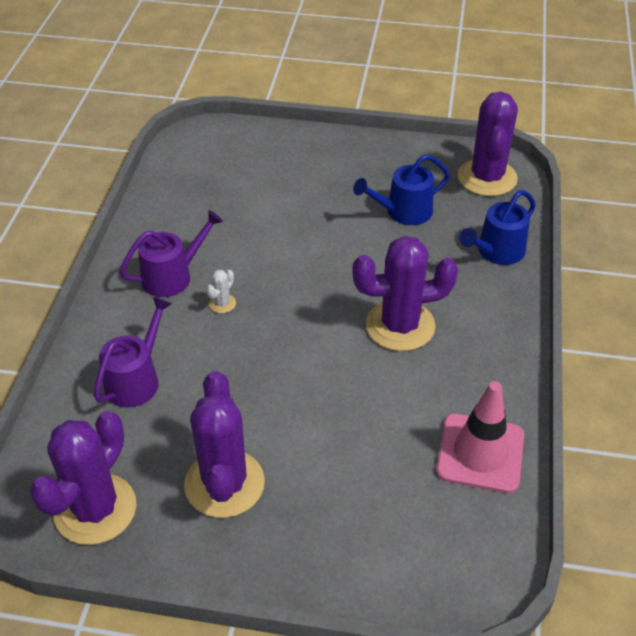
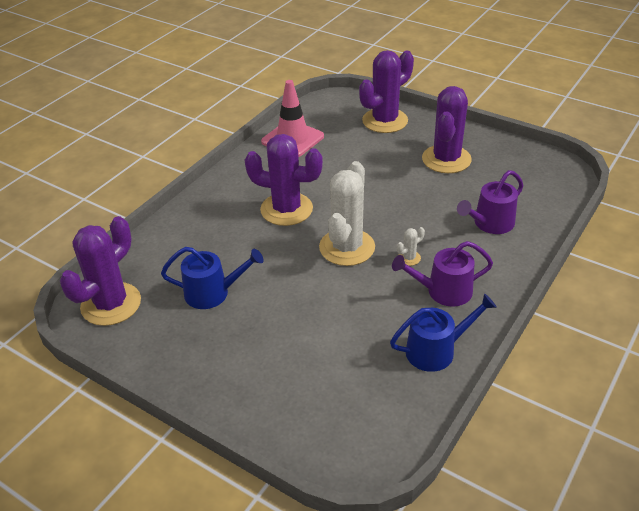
camera: 155 degrees left, 5 degrees down
purple cactus [29,411,136,545] -> purple cactus moved to [359,50,414,133]
blue watering can [459,190,536,265] -> blue watering can moved to [390,294,497,372]
none -> white cactus [319,161,375,266]

